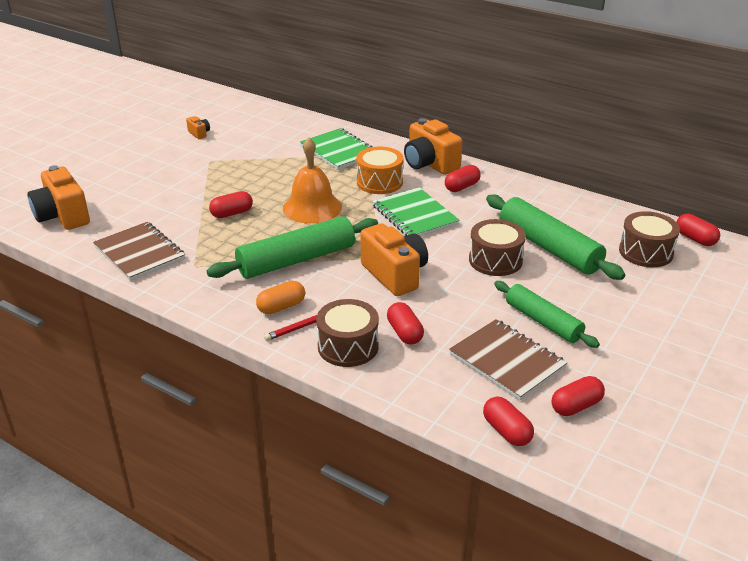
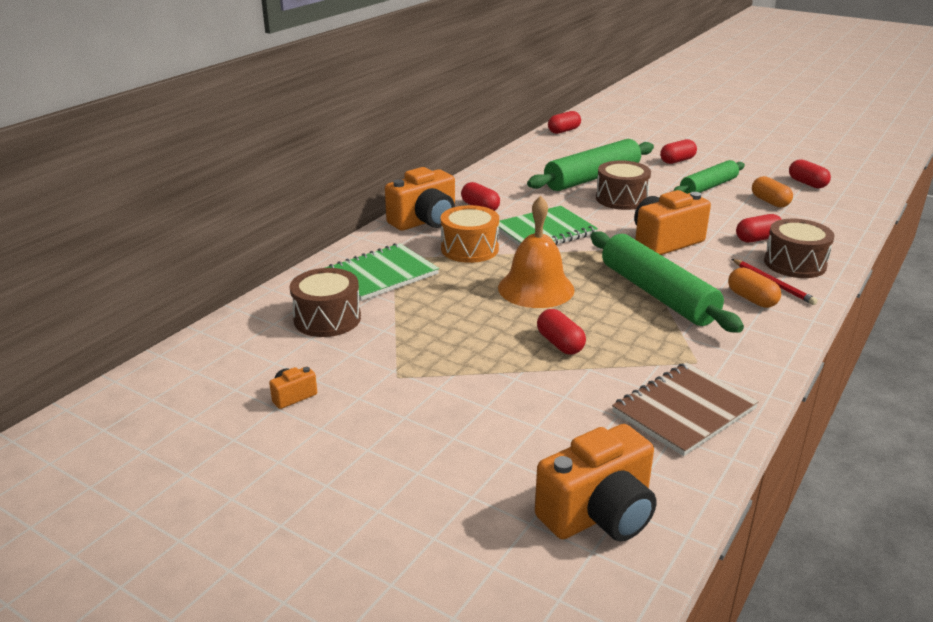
camera: 90 degrees left, 5 degrees down
brown notebook [449,319,567,400] -> orange capsule [752,176,793,207]
red capsule [483,397,534,446] -> red capsule moved to [660,139,697,164]
brown drum [619,211,680,267] -> brown drum moved to [290,268,361,337]

